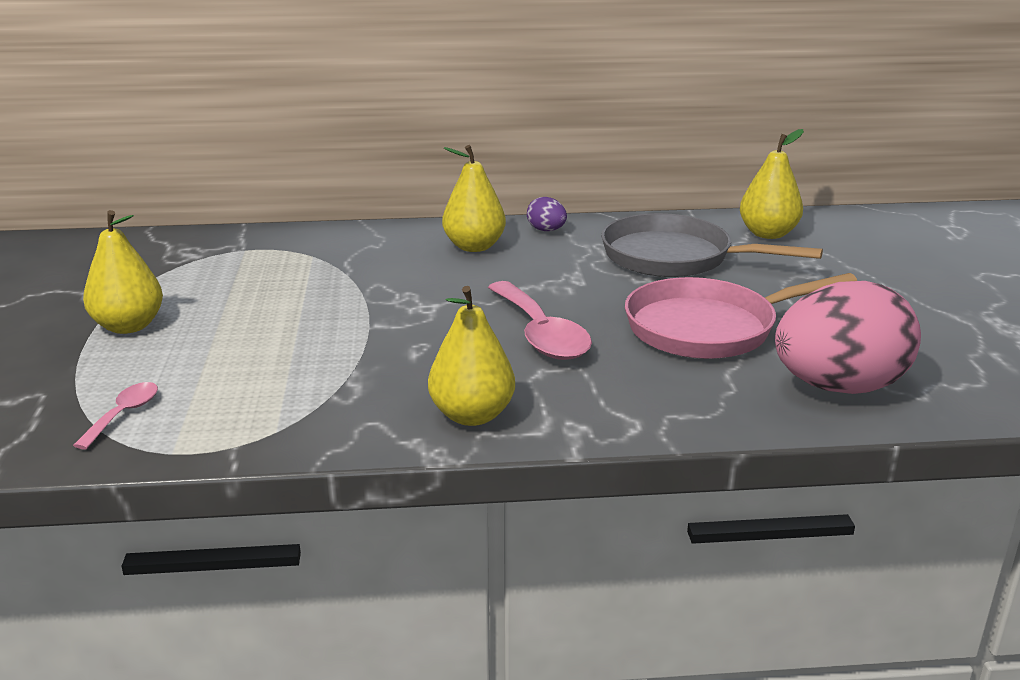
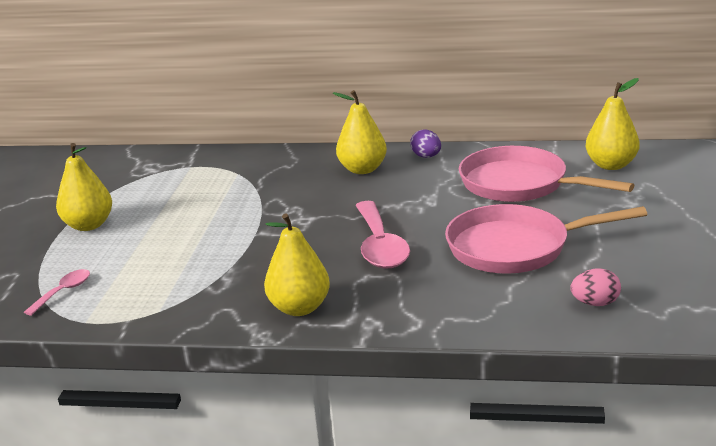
camera: 15 degrees right, 0 degrees up
grey pan [601,213,823,277] -> pink pan [459,146,634,202]
pink egg [775,281,921,394] -> pink egg [570,268,621,306], size x0.42

